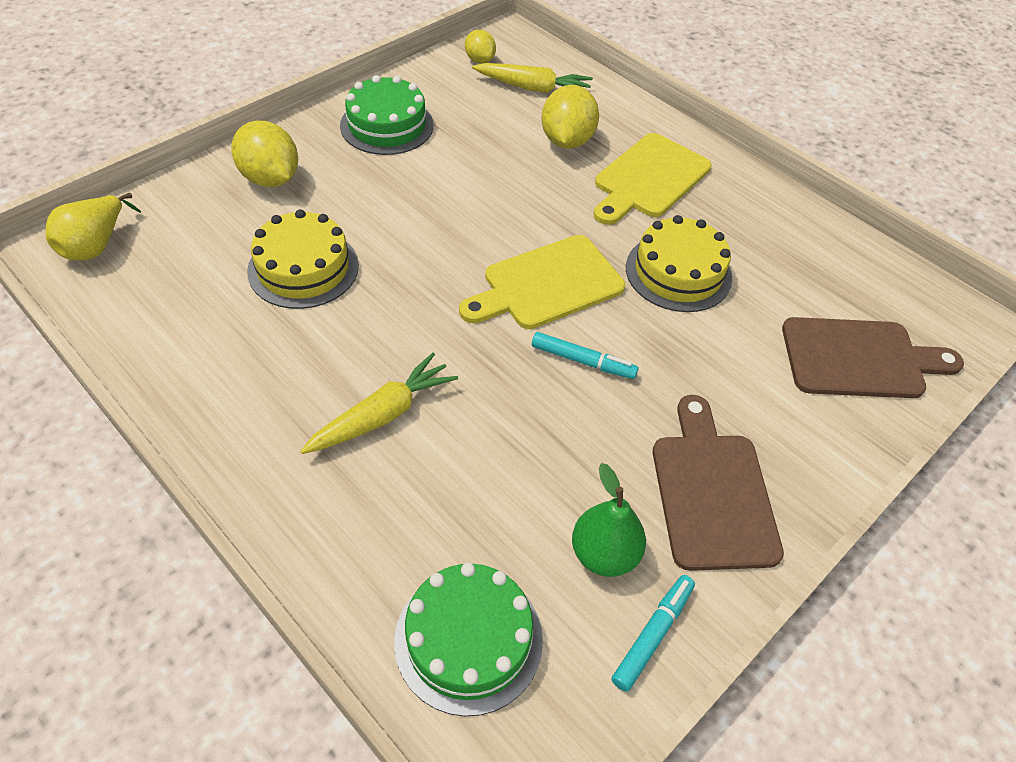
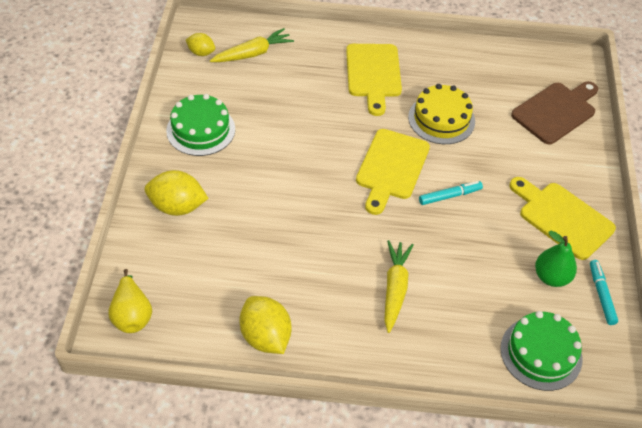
camera: 40 degrees left, 0 degrees up
yellow cake [247,209,359,309] -> none
yellow lemon [541,85,599,148] -> yellow lemon moved to [240,296,292,354]
brown cutting board [653,395,784,571] -> yellow cutting board [509,177,616,260]

